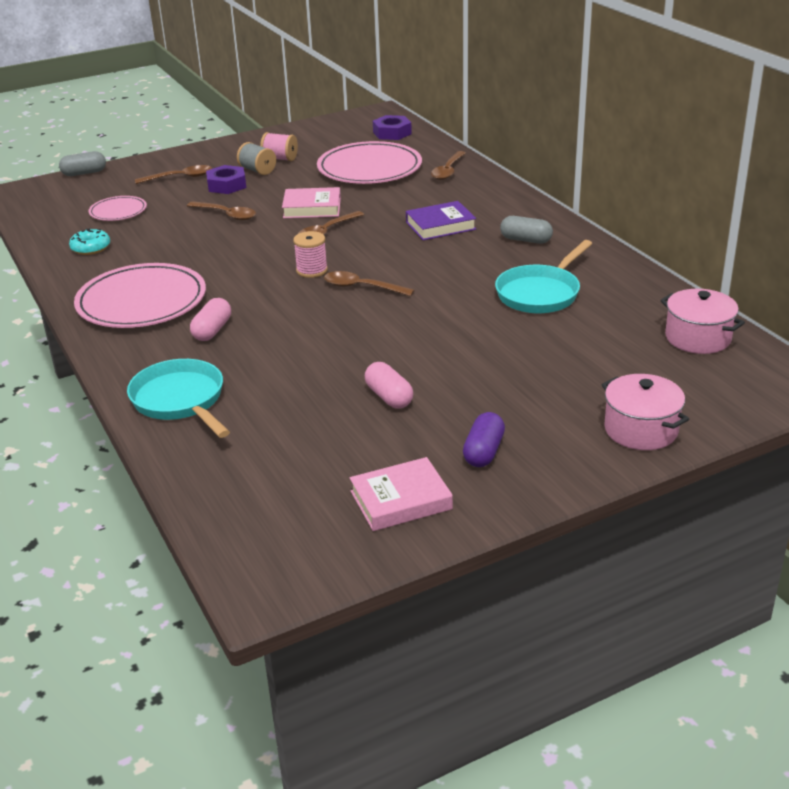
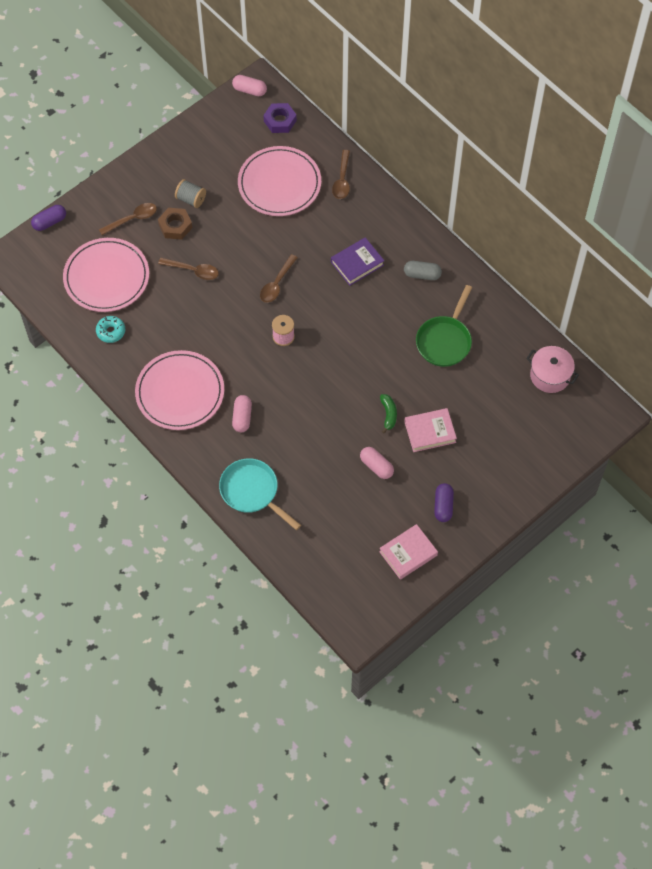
camera: 15 degrees left, 30 degrees up
grey capsule [59,151,106,176] -> purple capsule [31,205,66,231]
pink plate [89,196,147,221] -> pink plate [63,238,149,312], size x1.95
purple nut [206,165,246,194] -> brown nut [158,208,192,240]
pink spool [260,132,298,161] -> none
pink book [282,187,341,218] -> pink book moved to [404,408,457,452]
brown spoon [324,271,415,296] -> none
turquoise pan [495,240,592,313] -> green pan [416,285,472,367]
pink pot [602,374,689,450] -> none
none -> pink capsule [232,75,267,96]
none -> green banana [380,394,397,433]

